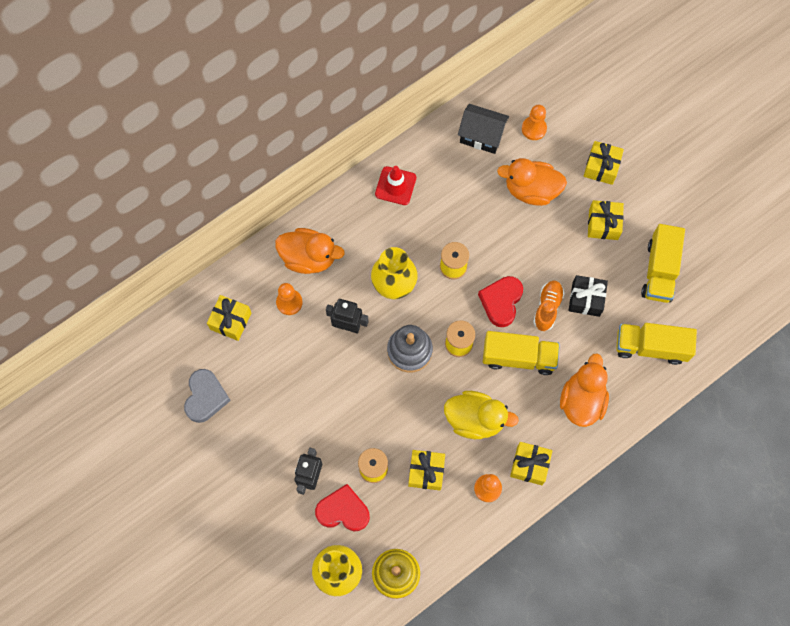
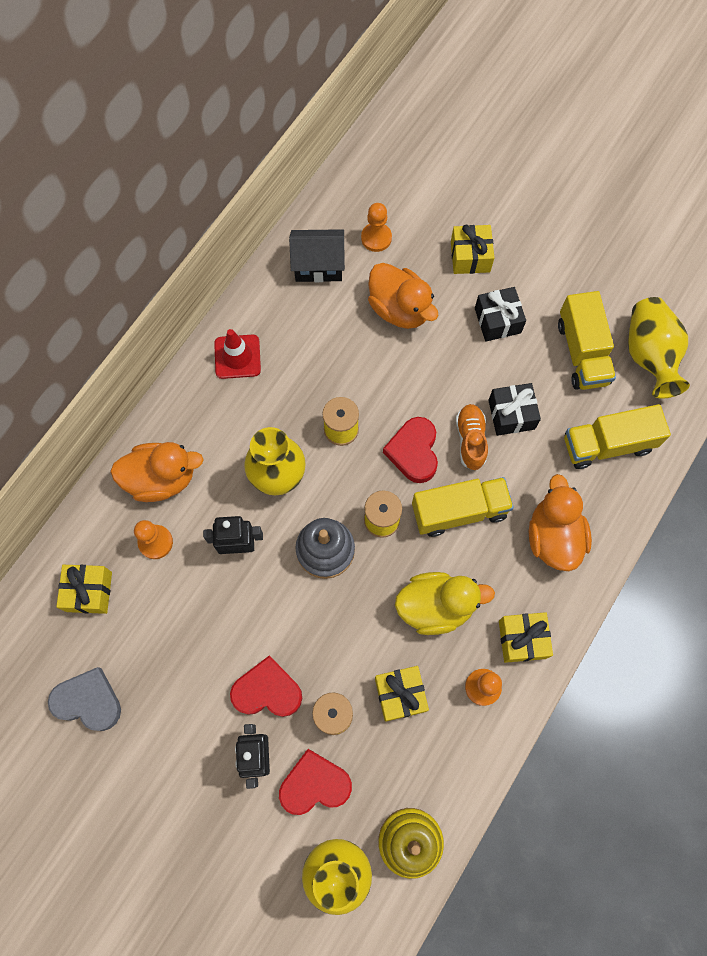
camera: 20 degrees left, 0 degrees up
grey heart [184,369,231,423] -> grey heart turned 60 degrees counterclockwise [48,667,121,731]
orange duck [497,158,567,206] -> orange duck turned 120 degrees counterclockwise [368,263,439,329]
yellow gift [588,200,624,240] -> black gift [475,287,526,341]
none -> red heart [230,656,302,717]
none -> yellow vase [628,297,690,399]

